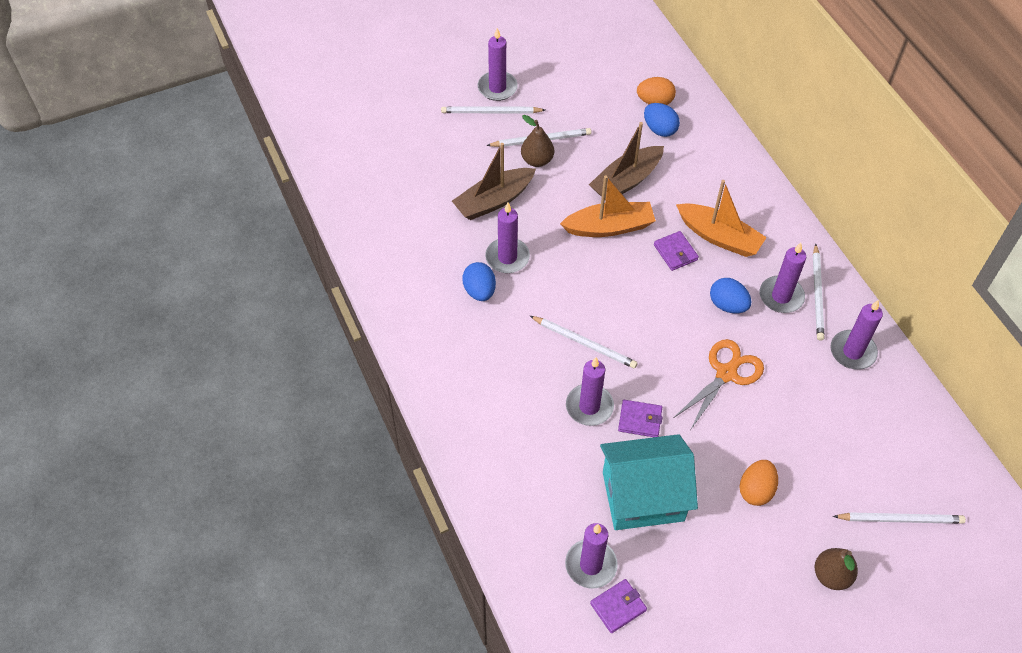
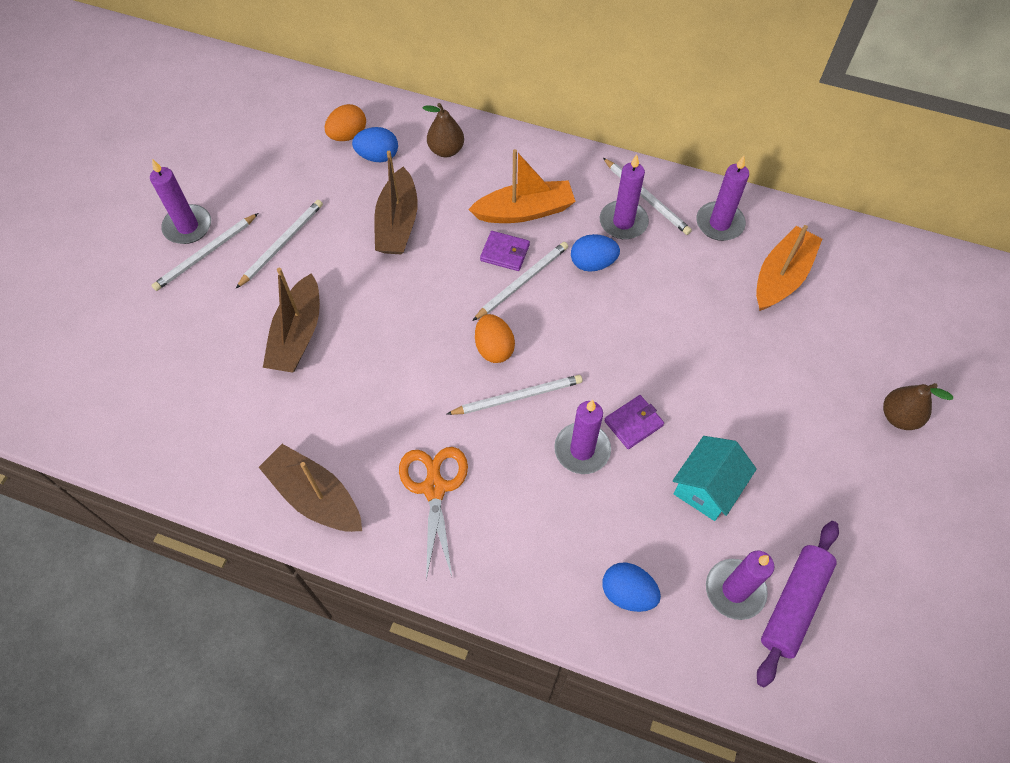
camera: 45 degrees left, 5 degrees up
blue egg [462,262,496,301] -> blue egg moved to [602,563,661,612]
purple candle [485,202,530,273] -> none
brown pear [521,115,554,167] -> brown pear moved to [423,103,464,157]
orange boat [560,175,656,237] -> orange boat moved to [756,225,822,311]
purple wallet [590,579,647,633] -> purple rolling pin [757,521,839,688]
turquoise house [600,434,698,530] -> turquoise house [673,436,757,521], size x0.65
orange scissors [675,339,764,429] -> orange scissors moved to [399,447,468,580]
orange egg [739,460,778,506] -> orange egg moved to [475,314,515,363]
white pencil [833,512,966,524] -> white pencil moved to [473,242,568,321]
none -> brown boat [259,444,362,532]

